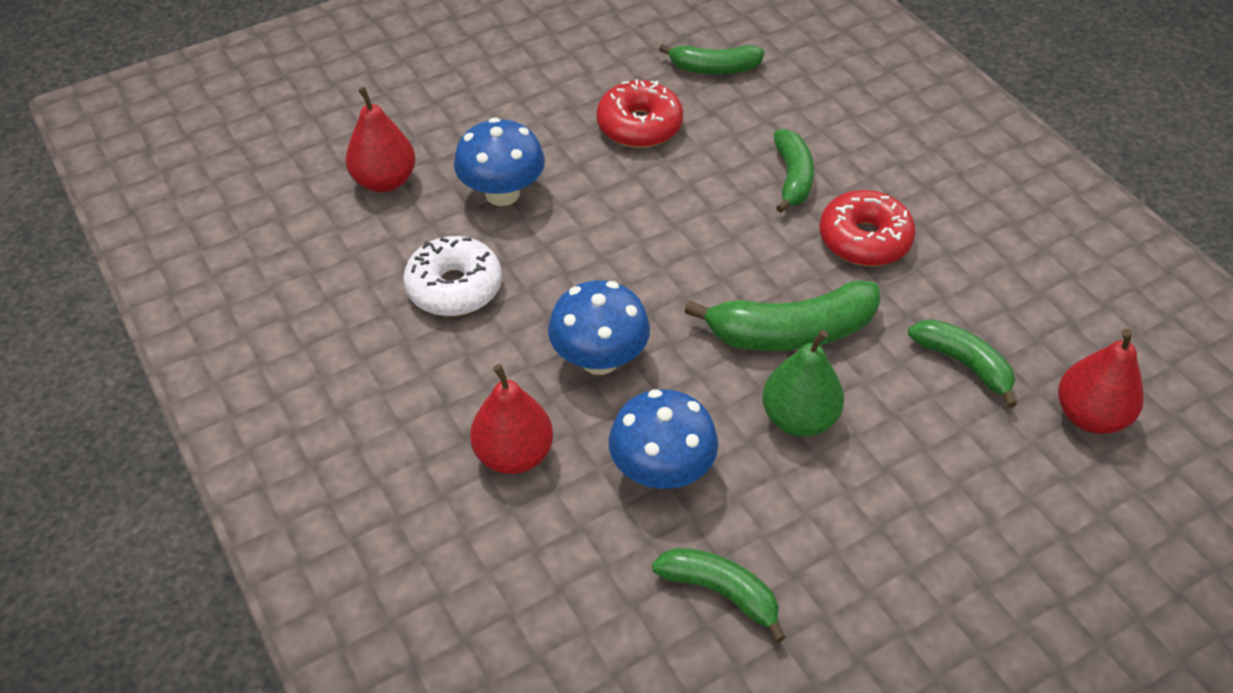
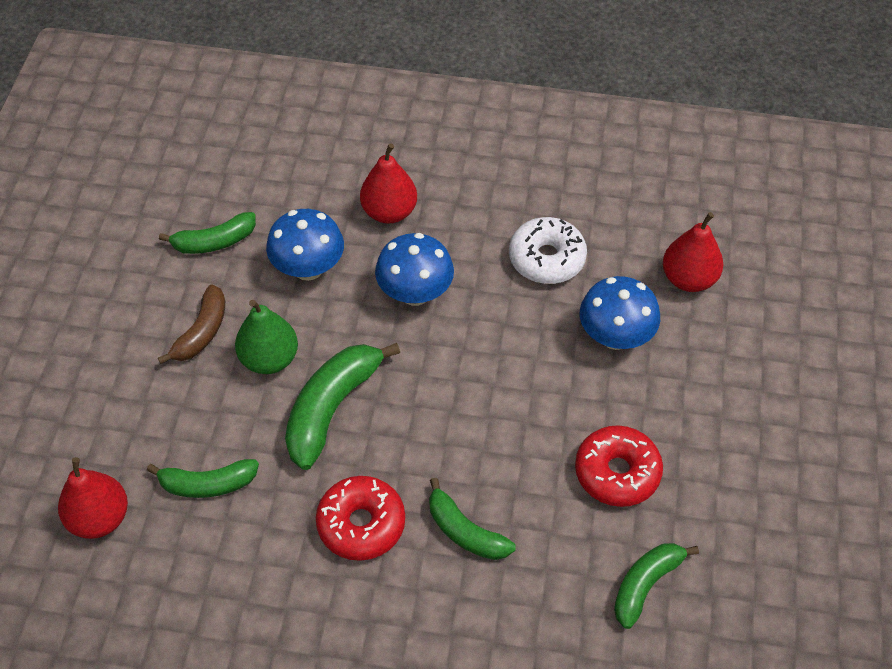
camera: 130 degrees right, 5 degrees up
none -> brown banana [158,284,225,364]

